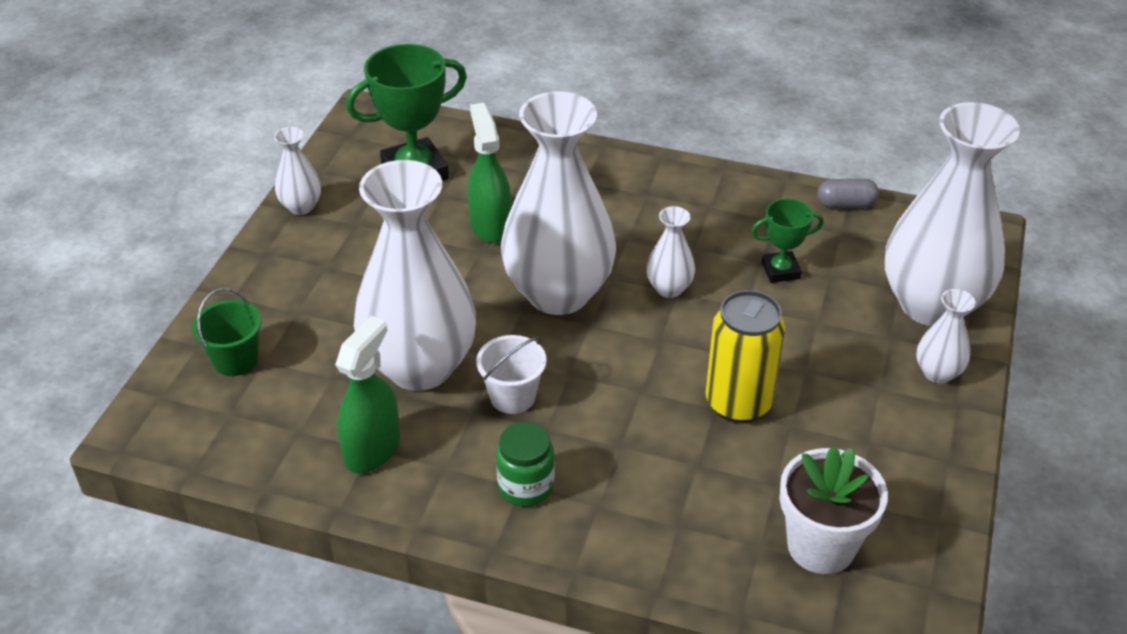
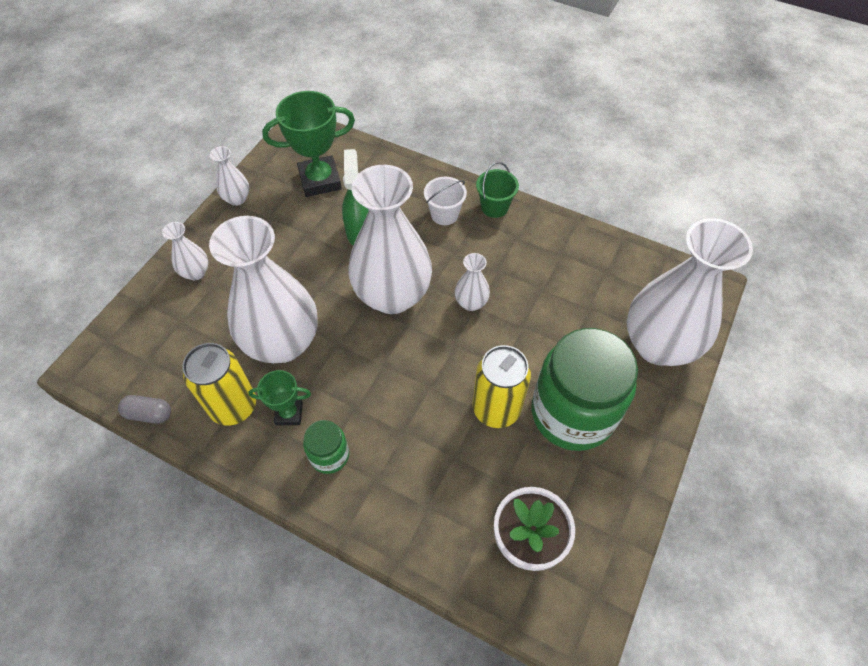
camera: 10 degrees right, 15 degrees up
green bucket [192,288,262,376] -> green bucket moved to [476,162,519,218]
green spray bottle [335,316,400,473] -> yellow can [182,343,256,426]
white bucket [476,335,547,414] -> white bucket moved to [424,177,467,225]
green trophy [751,198,824,283] -> green trophy moved to [248,370,311,425]
grey capsule [817,179,879,208] -> grey capsule moved to [118,395,171,424]
white vase [916,289,975,384] -> white vase moved to [162,222,208,280]
none -> green jar [532,328,638,451]

